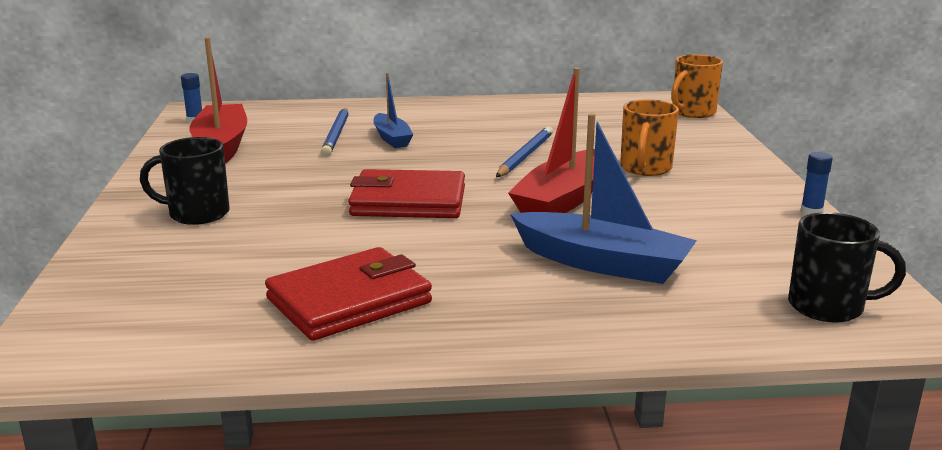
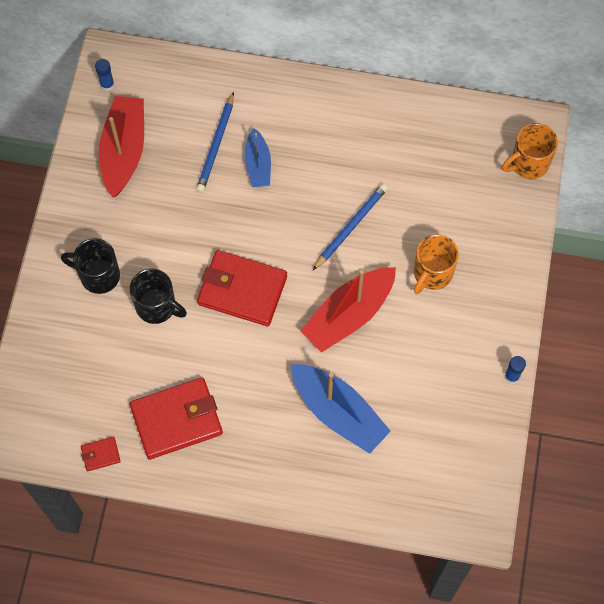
camera: 15 degrees right, 45 degrees up
black mug [788,212,906,323] -> black mug moved to [130,268,187,324]
none -> red wallet [81,437,121,471]

